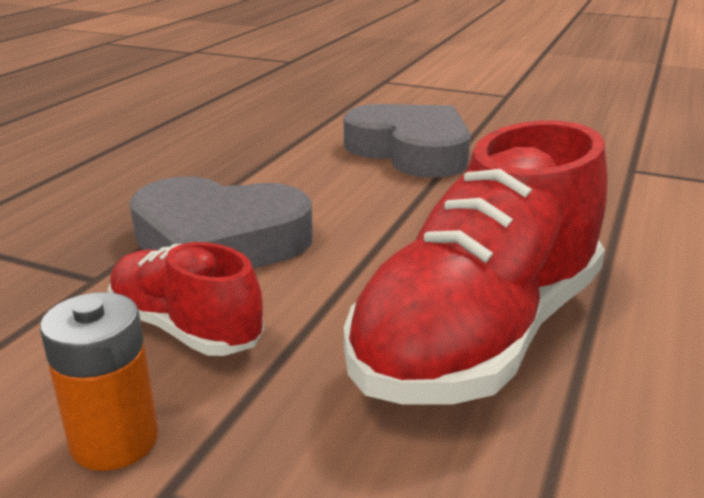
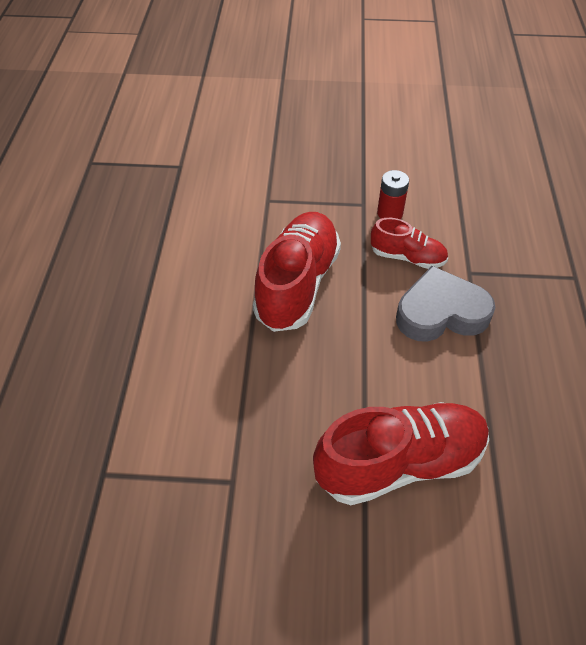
camera: 160 degrees right, 25 degrees up
orange battery [40,292,158,471] -> red battery [377,170,409,219]
grey heart [344,104,471,178] -> red shoe [313,402,489,505]

